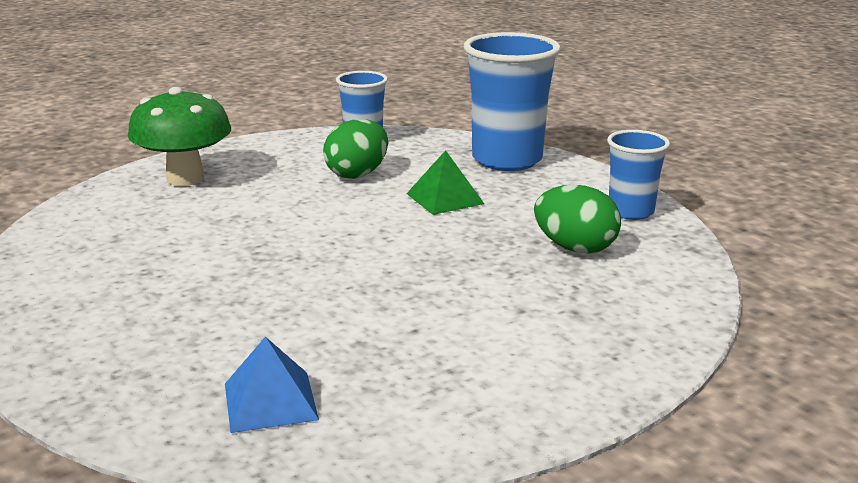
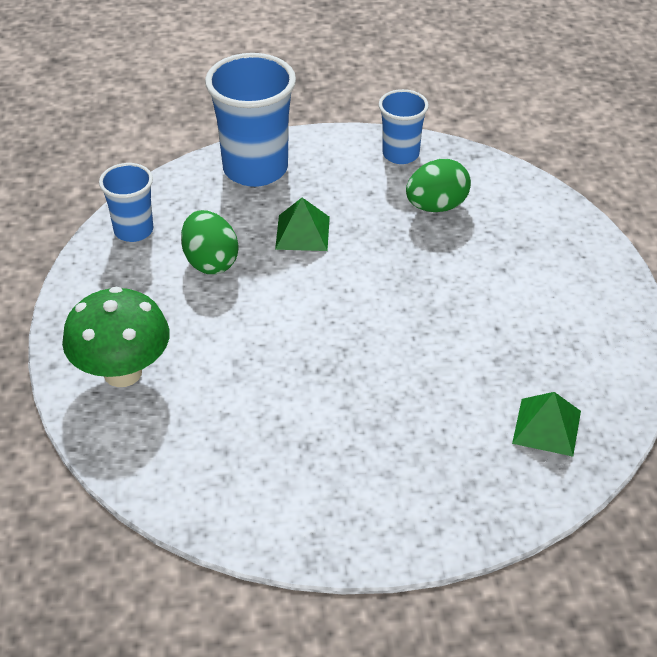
camera: 60 degrees left, 20 degrees up
blue pyramid [225,337,319,433] -> green pyramid [512,392,581,457]

